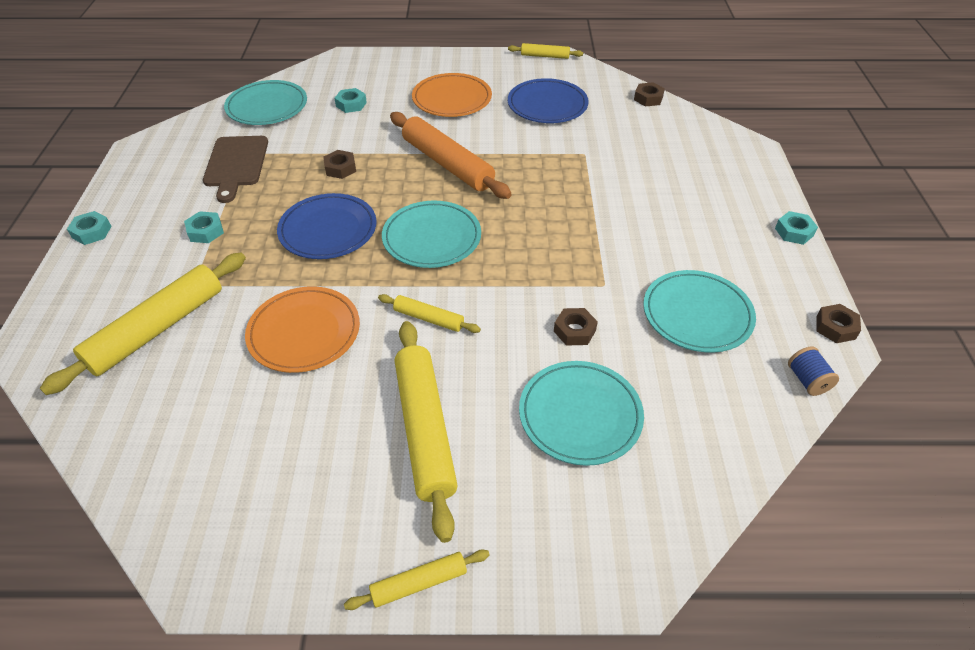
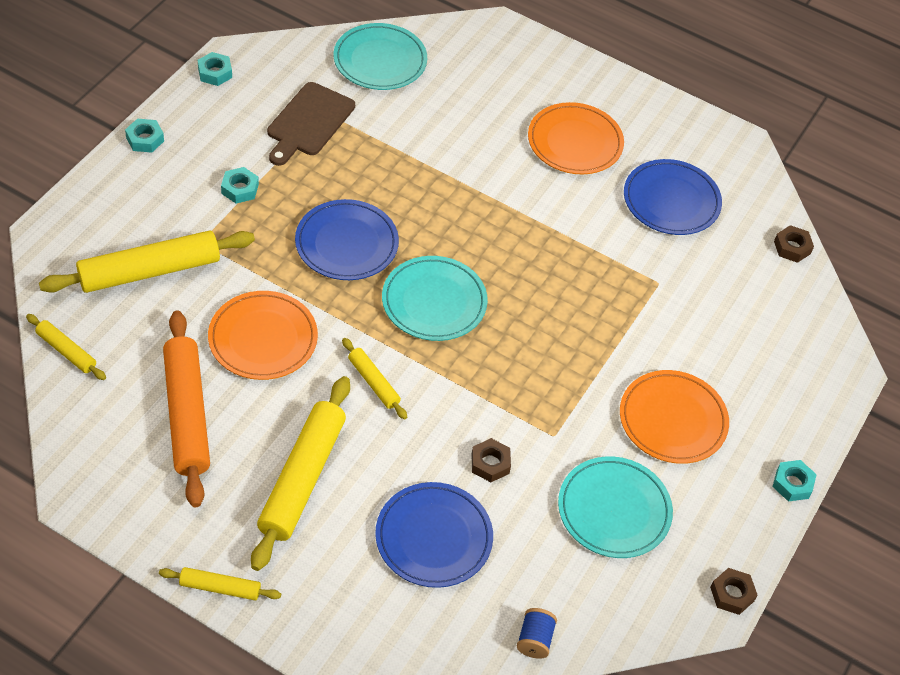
camera: 25 degrees right, 5 degrees up
brown nut [323,150,356,179] -> none
turquoise nut [335,88,367,113] -> turquoise nut moved to [198,52,232,86]
orange rolling pin [390,112,512,199] -> orange rolling pin moved to [163,310,210,507]
yellow rolling pin [508,43,583,59] -> yellow rolling pin moved to [26,314,106,380]
turquoise plate [519,361,644,466] -> blue plate [375,482,493,588]
blue spool [788,346,839,396] -> blue spool moved to [517,608,557,659]
none -> orange plate [620,370,729,464]

